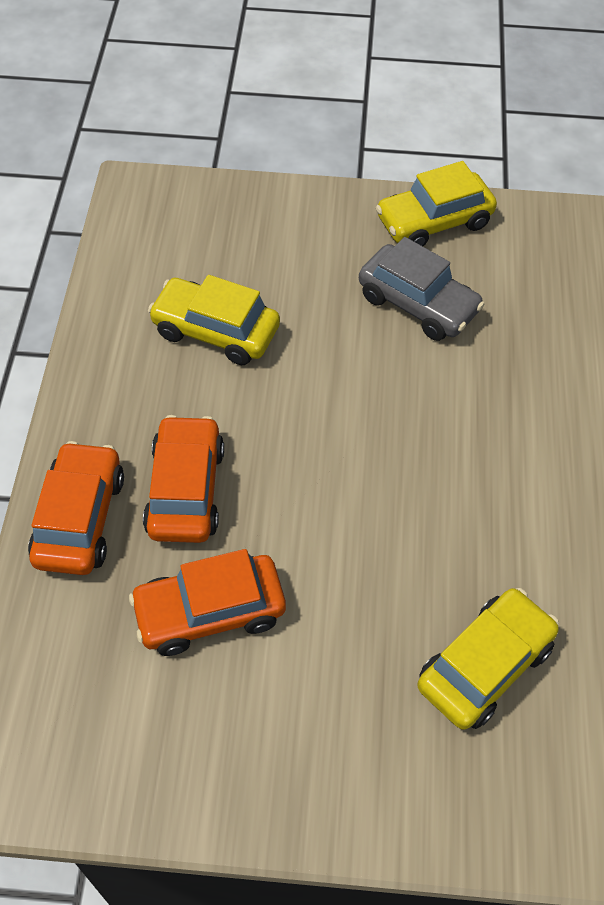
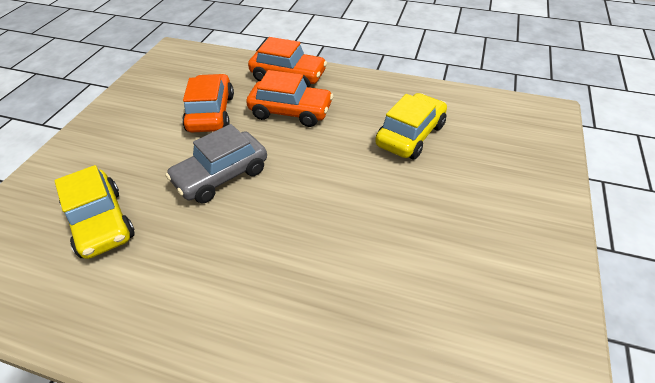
camera: 105 degrees right, 10 degrees down
grey car [359,237,484,341] -> grey car moved to [165,124,267,203]
yellow car [376,161,497,246] -> none

